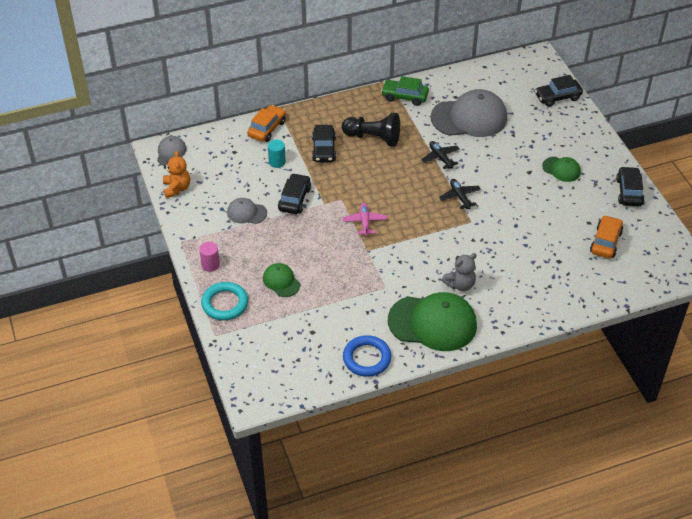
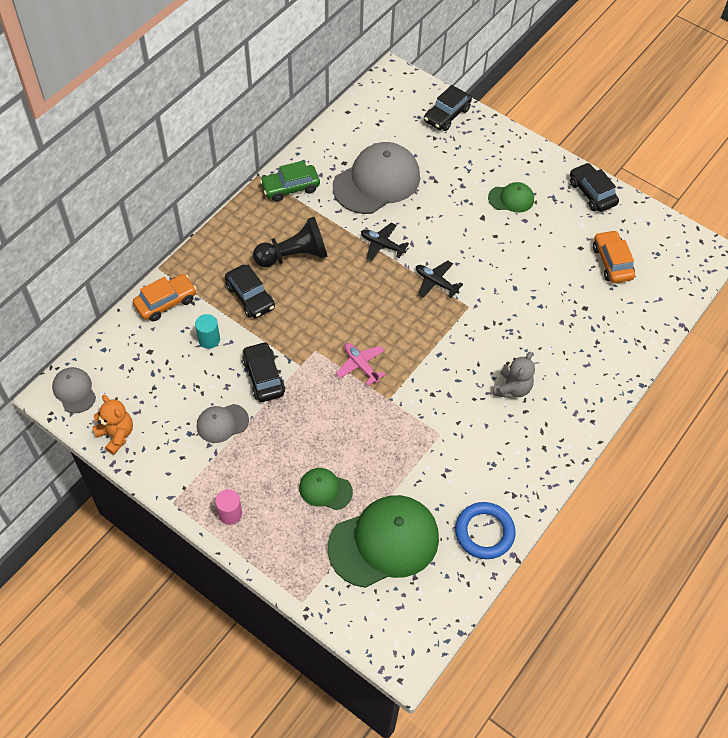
camera: 35 degrees left, 10 degrees up
turquoise ring [201,282,248,321] -> none
orange car [247,105,286,142] -> orange car turned 60 degrees clockwise [133,274,197,322]
green cap [388,292,477,351] -> green cap moved to [328,495,439,588]

